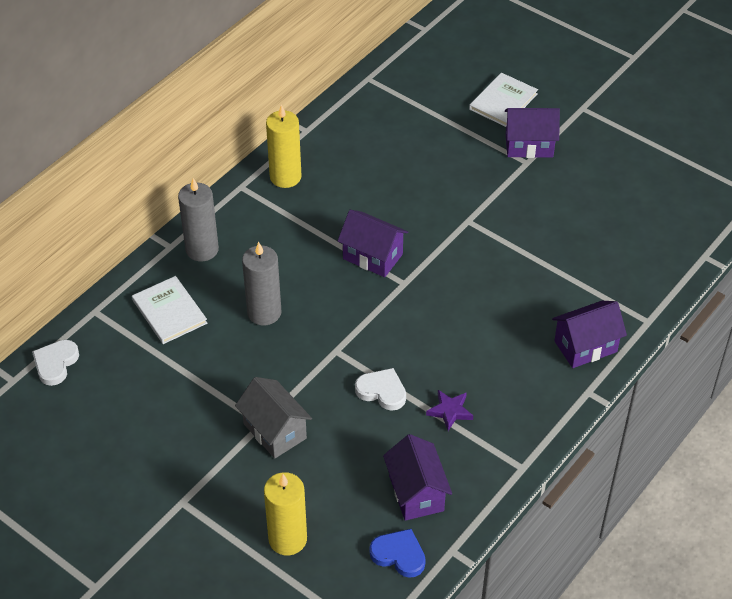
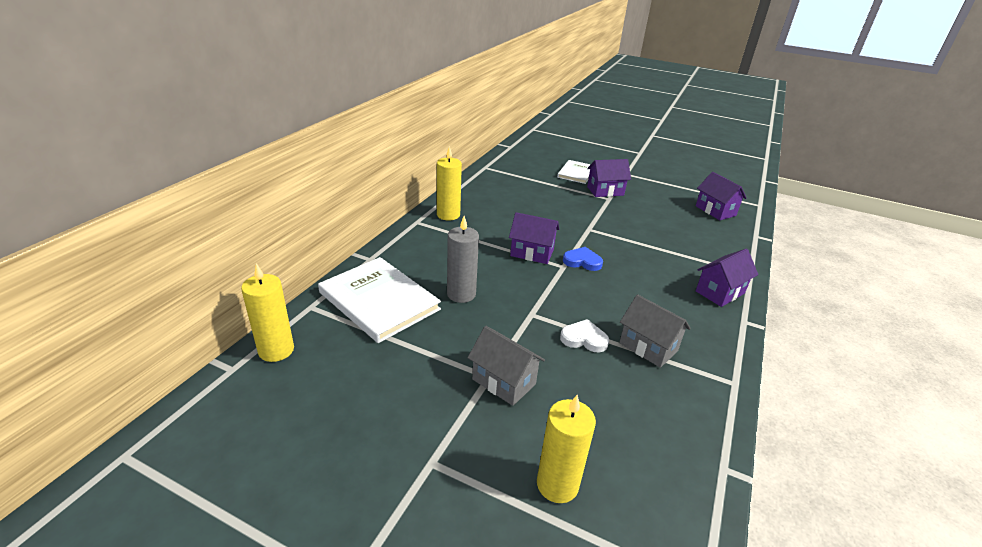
camera: 15 degrees left, 15 degrees down
white heart [32,340,79,386] -> yellow candle [241,263,294,362]
white book [132,276,207,344] -> white book [318,257,441,343], size x1.72
grey candle [178,178,219,261] -> none
blue heart [370,529,426,578] -> blue heart moved to [563,247,603,271]
purple house [383,434,452,521] -> purple house moved to [696,172,747,220]
purple star [426,390,473,431] -> grey house [619,294,691,368]

